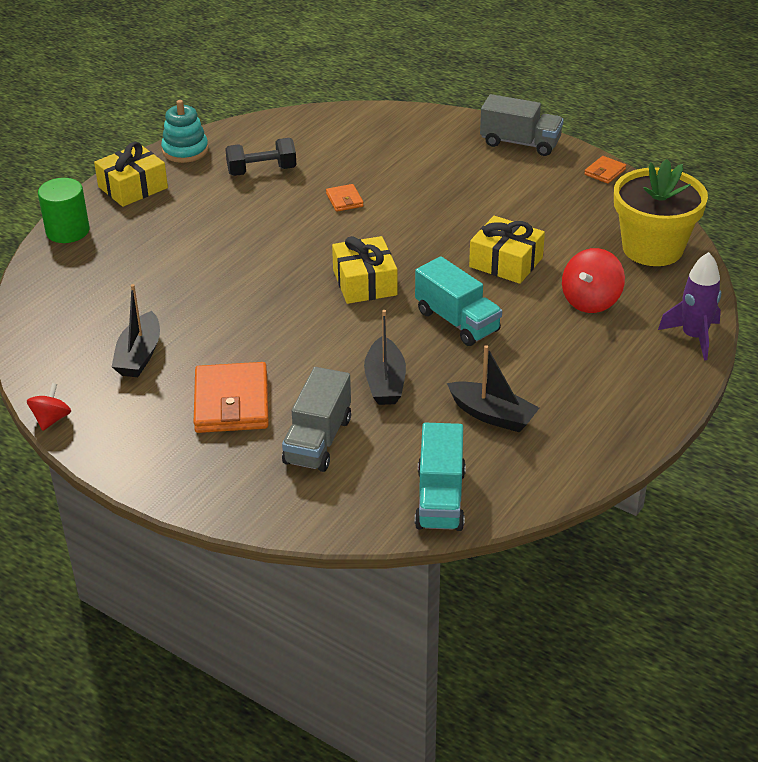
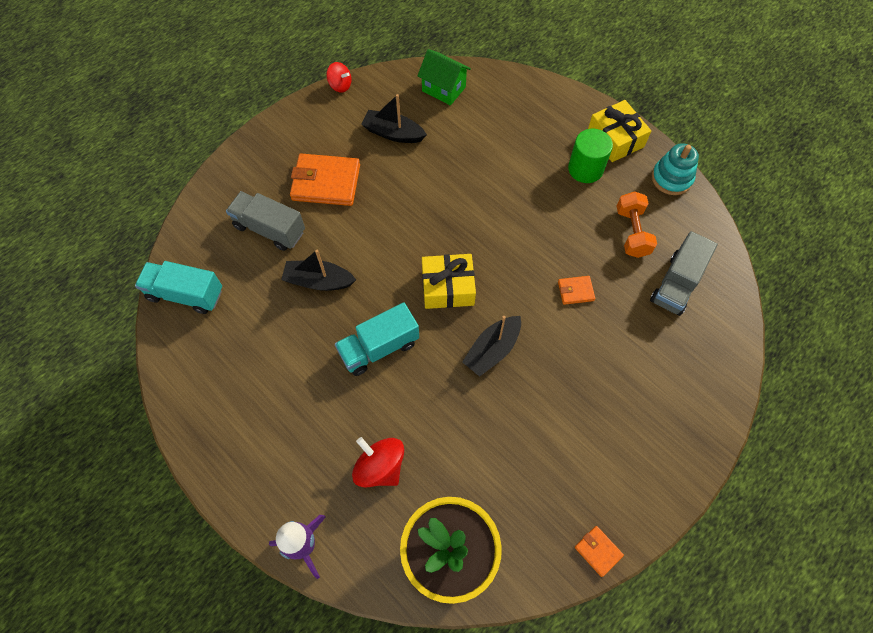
camera: 100 degrees right, 25 degrees up
green cylinder [38,178,89,243] -> green cylinder moved to [568,129,613,183]
black dumbbell [225,138,296,176] -> orange dumbbell [617,191,657,258]
black boat [447,345,539,432] -> black boat moved to [462,316,521,377]
yellow gift [469,216,545,284] -> none
grey truck [480,94,564,156] -> grey truck moved to [650,231,718,316]
none -> green house [417,49,471,106]

